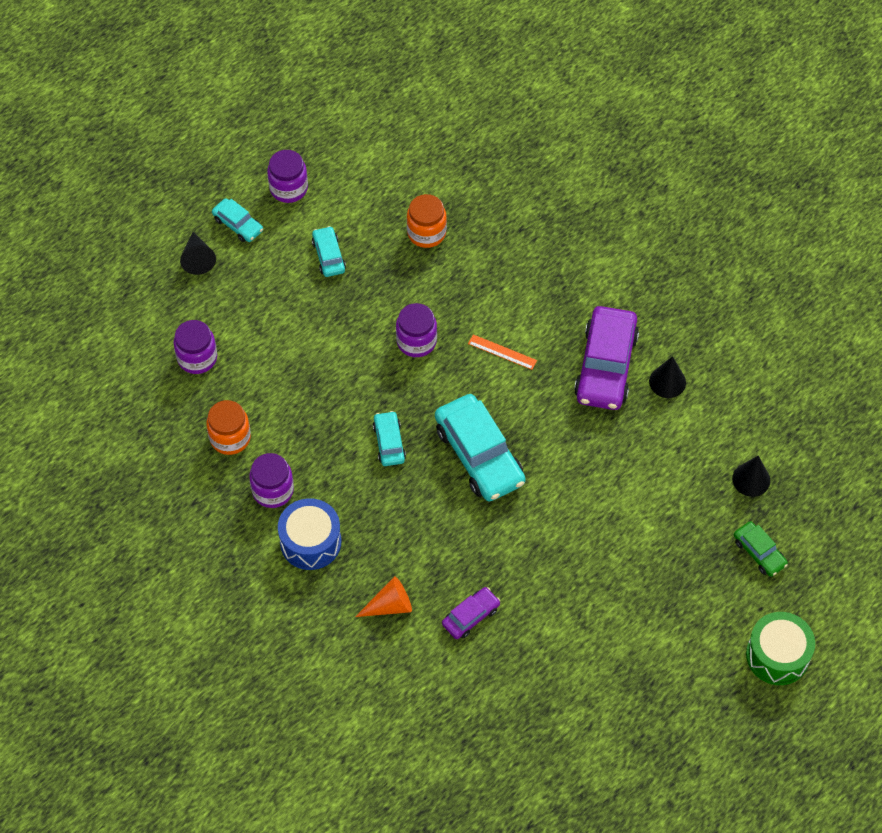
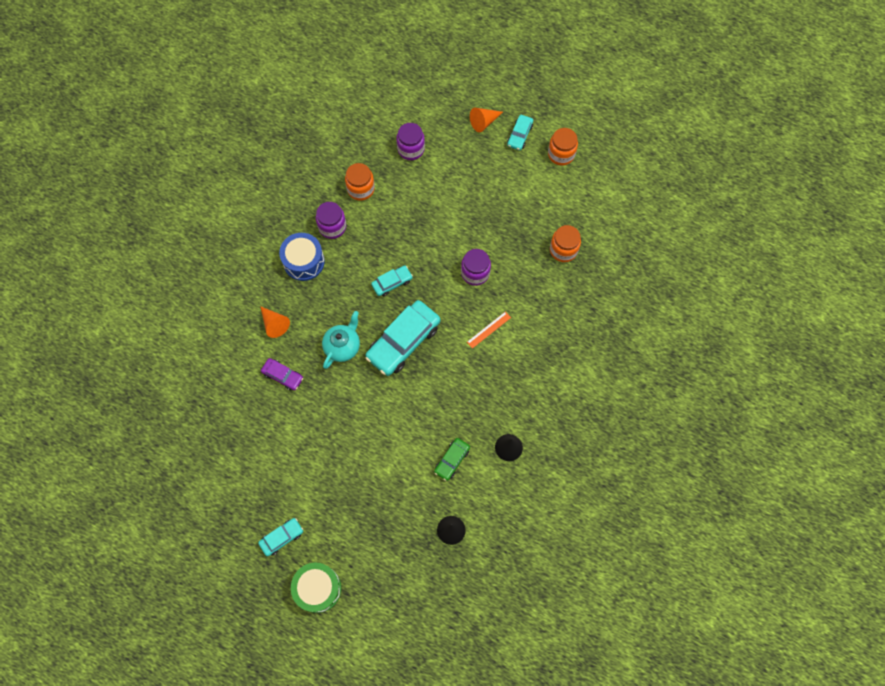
camera: 70 degrees right, 10 degrees up
black cone [180,232,216,275] -> orange cone [470,108,503,132]
purple jar [267,150,308,203] -> orange jar [548,128,578,165]
turquoise car [312,226,346,277] -> turquoise car moved to [258,518,303,556]
orange ruler [468,334,537,370] -> orange ruler turned 45 degrees clockwise [467,311,511,348]
purple car [574,306,639,410] -> none
green car [734,521,788,577] -> green car moved to [434,438,470,481]
none -> turquoise teapot [322,311,360,369]

